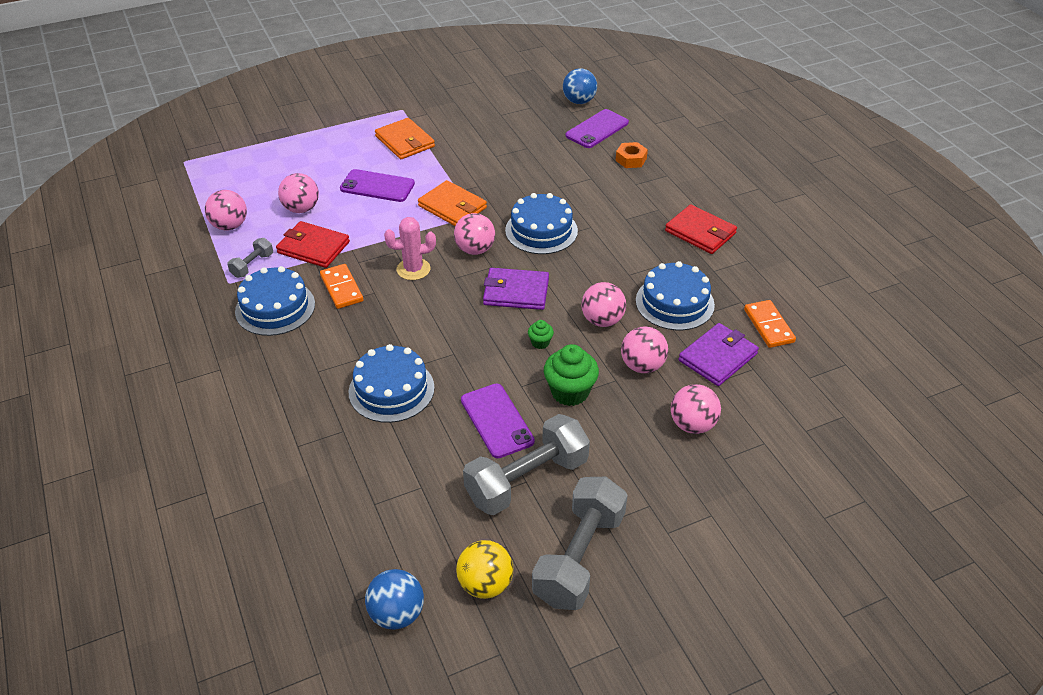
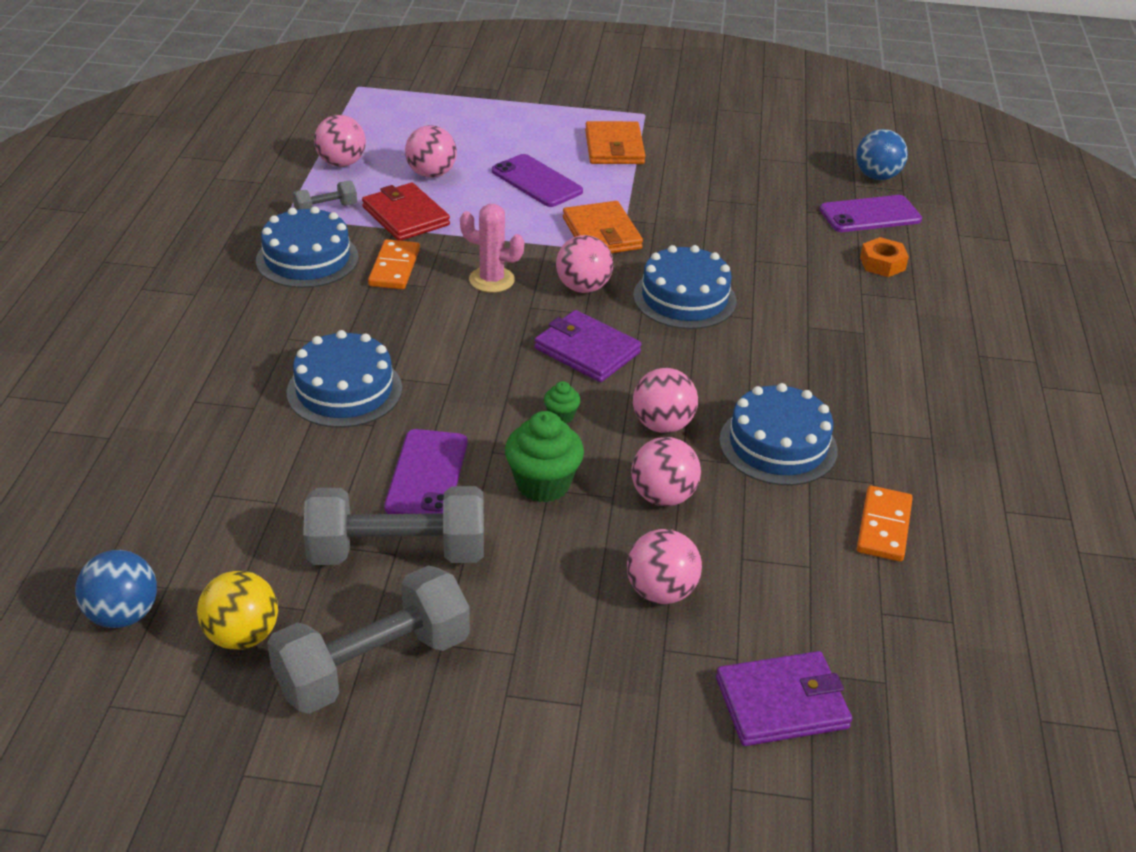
camera: 30 degrees right, 5 degrees down
red wallet [665,204,737,254] -> none
purple wallet [678,323,759,386] -> purple wallet moved to [716,651,852,746]

